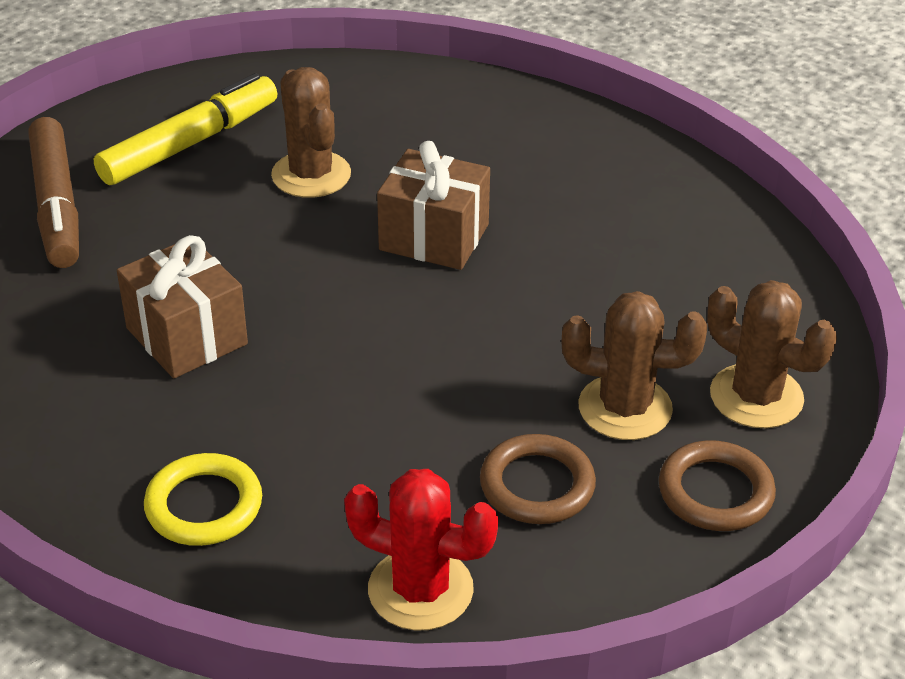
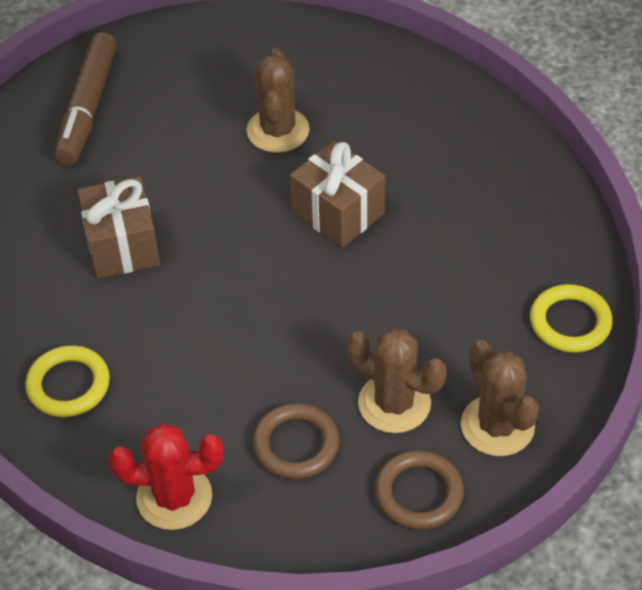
camera: 25 degrees right, 10 degrees up
yellow marker [94,73,277,185] -> none
red cactus [344,469,498,631] -> red cactus turned 45 degrees counterclockwise [109,423,224,530]
none -> yellow ring [530,284,613,353]

